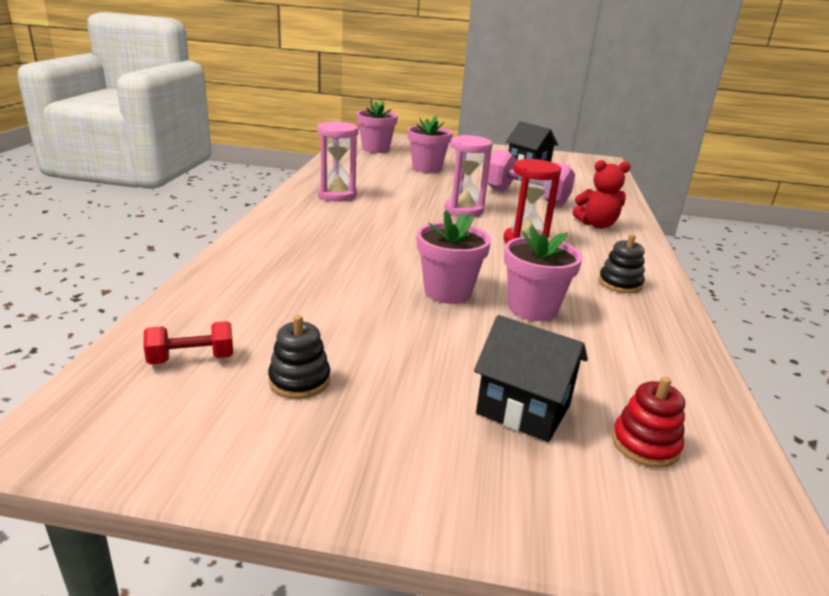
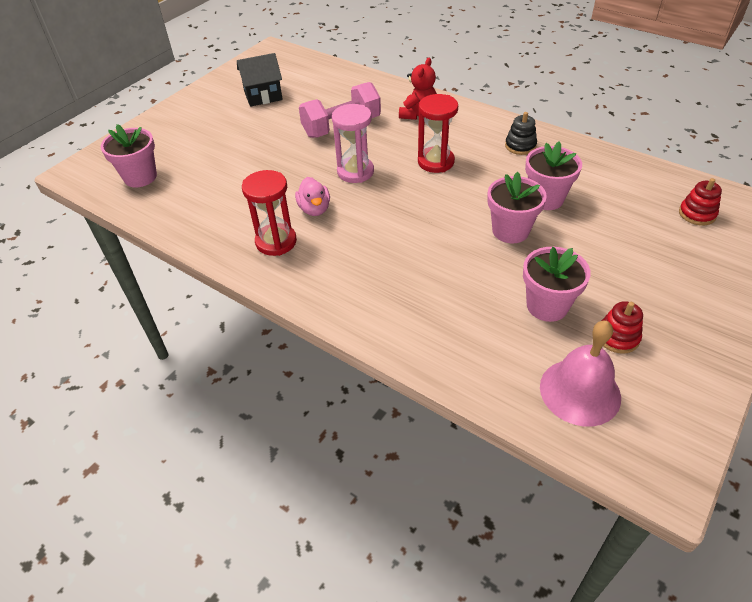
camera: 60 degrees left, 20 degrees up
red dumbbell [144,321,233,364] -> pink bell [540,321,621,427]
black stacking toy [268,315,330,399] -> red stacking toy [602,301,643,354]
pink hourglass [317,121,358,202] -> red hourglass [242,170,297,256]
pink flower pot [408,116,452,173] -> pink flower pot moved to [523,247,591,322]
black house [474,315,588,442] -> none
none -> pink duck [295,177,330,216]

